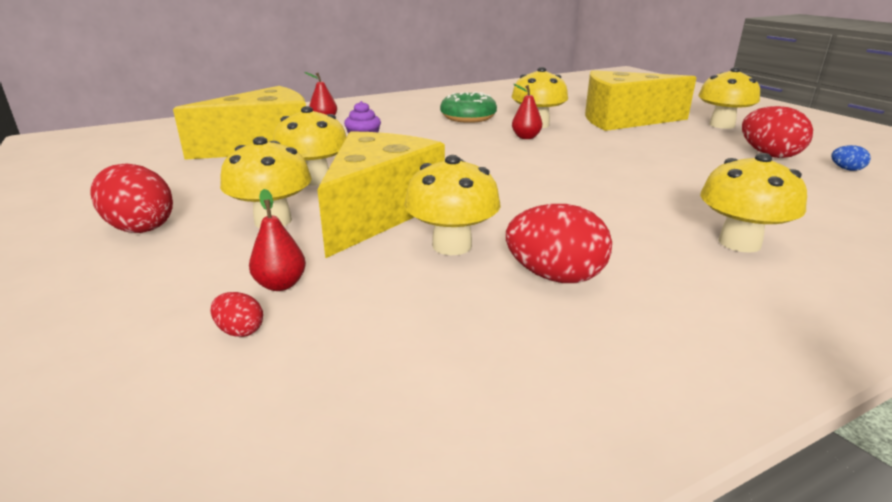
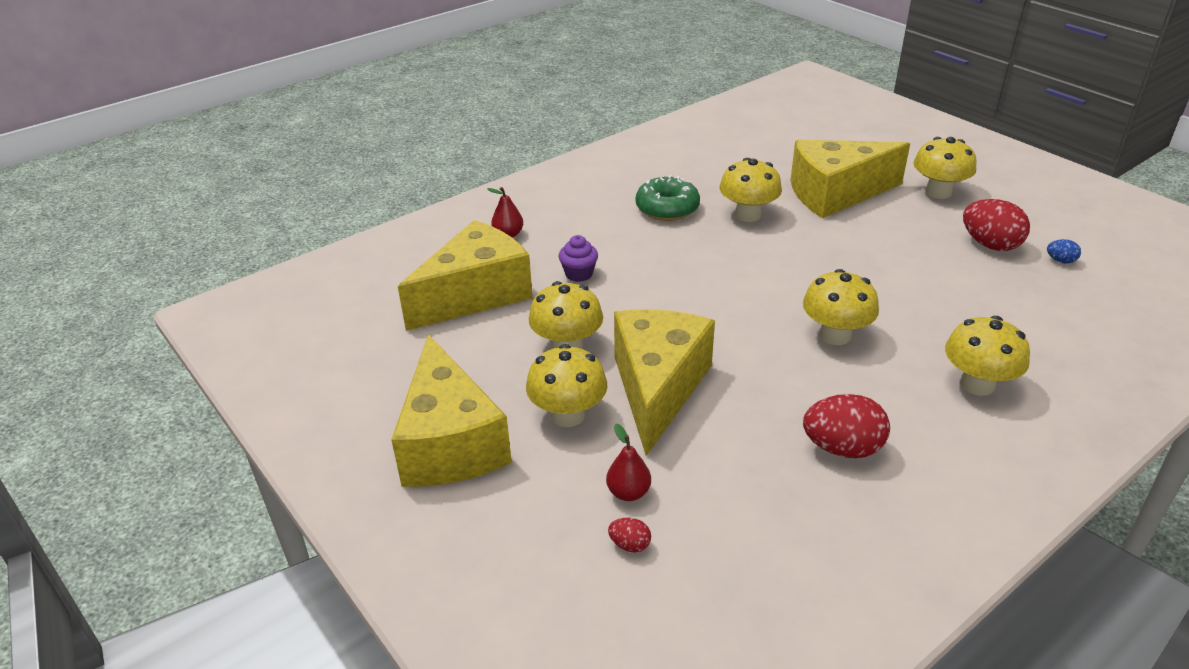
camera: 10 degrees left, 10 degrees up
red egg [90,163,173,233] -> yellow cheese [391,334,512,487]
yellow mushroom [404,155,501,255] -> yellow mushroom moved to [803,269,879,345]
red pear [512,84,542,139] -> none

